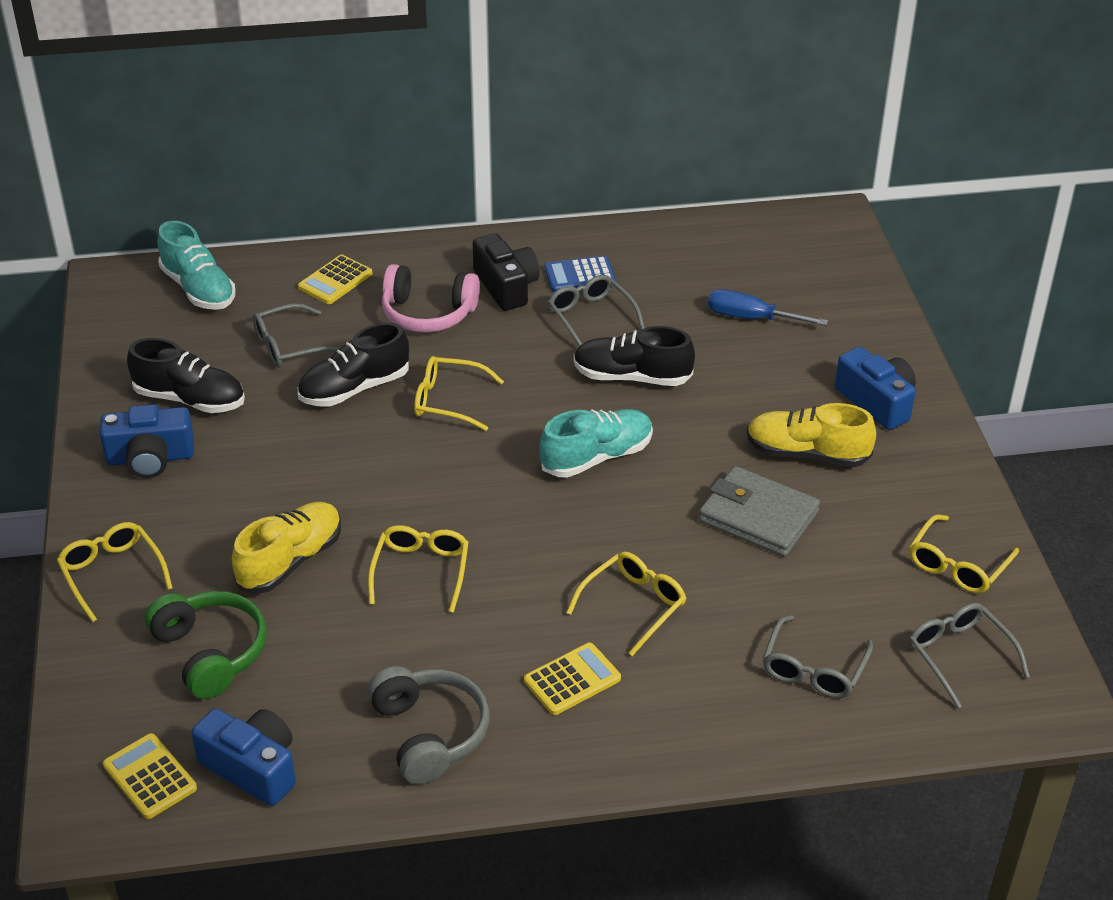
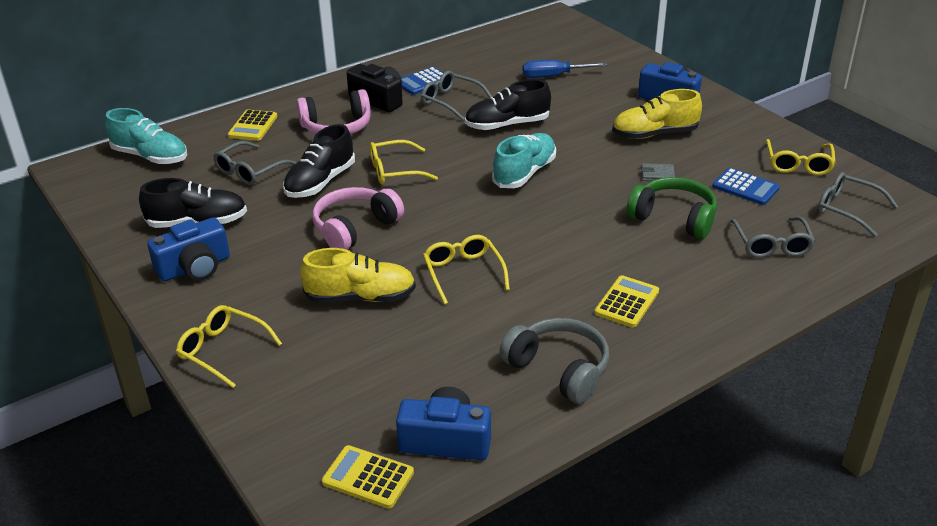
camera: 25 degrees left, 5 degrees down
green headphones [145,591,267,699] -> green headphones moved to [626,177,717,239]
yellow shoe [232,502,341,594] -> yellow shoe turned 75 degrees clockwise [300,248,416,303]
yellow glasses [566,552,686,656] -> none
grey wallet [699,466,820,557] -> grey wallet [641,163,675,181], size x0.44
none -> pink headphones [312,187,404,250]
none -> blue calculator [712,168,780,205]

